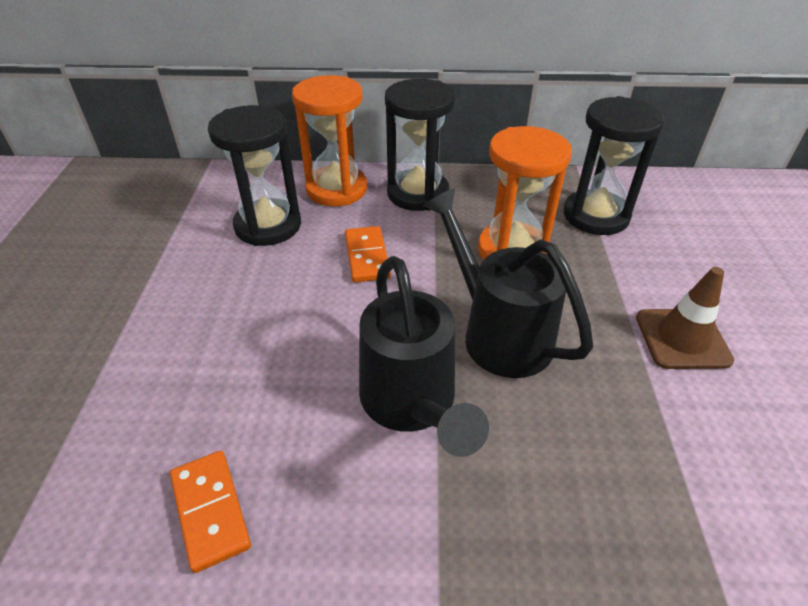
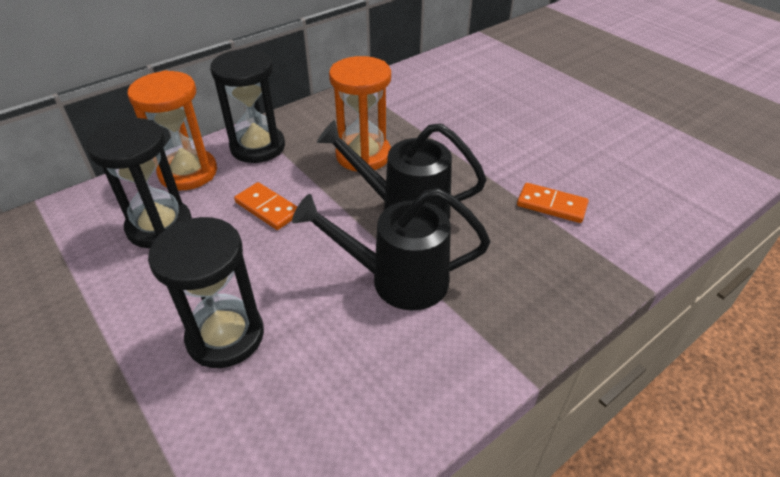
camera: 40 degrees left, 0 degrees up
orange domino [170,451,251,573] -> orange domino moved to [517,183,589,223]
black watering can [359,256,489,457] -> black watering can turned 150 degrees clockwise [292,188,490,310]
black hourglass [564,96,665,235] -> black hourglass moved to [148,217,264,368]
brown traffic cone [636,267,734,369] -> none

